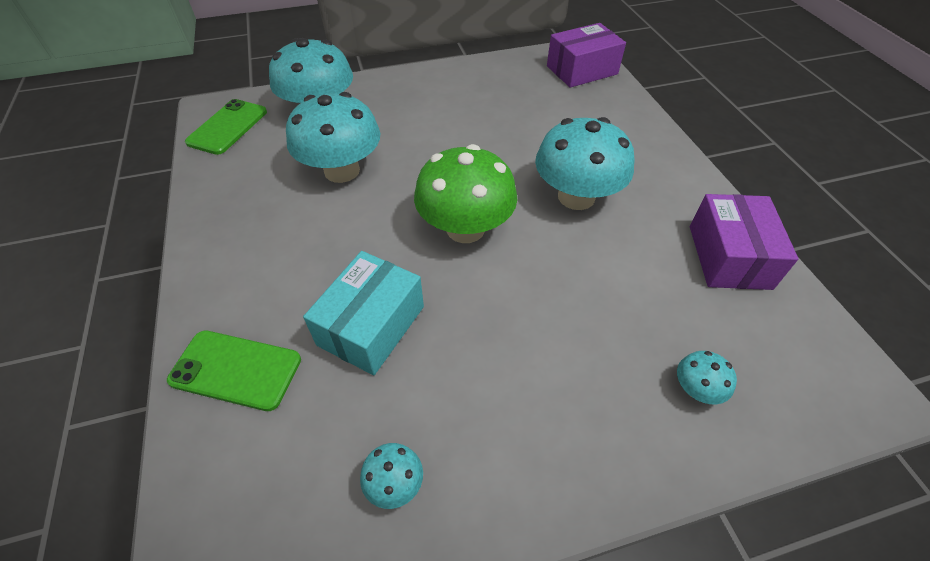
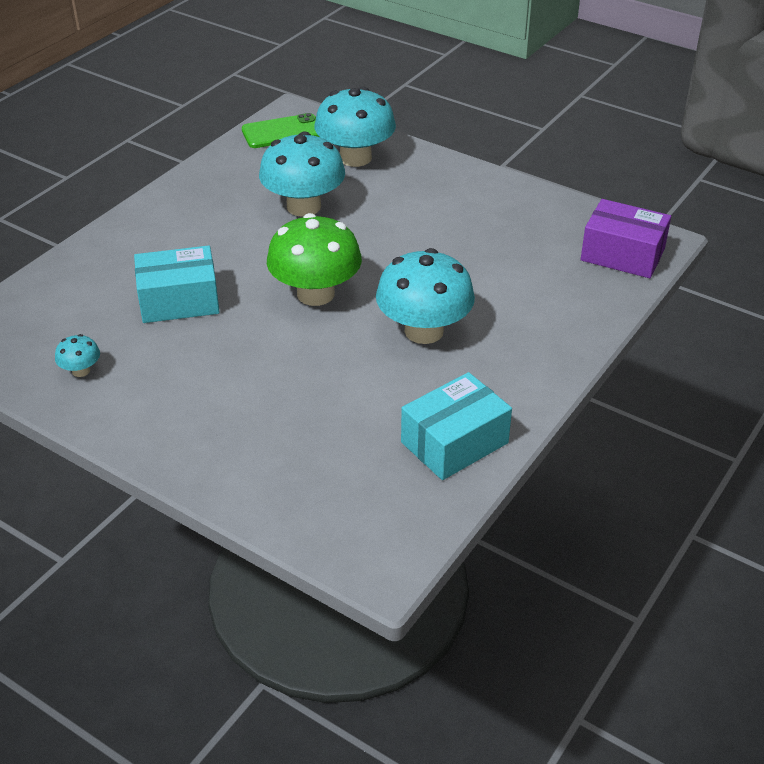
camera: 50 degrees right, 10 degrees down
green phone [167,330,301,411] -> none
turquoise mushroom [677,351,737,404] -> none
purple box [690,194,798,290] -> turquoise box [401,372,512,480]

